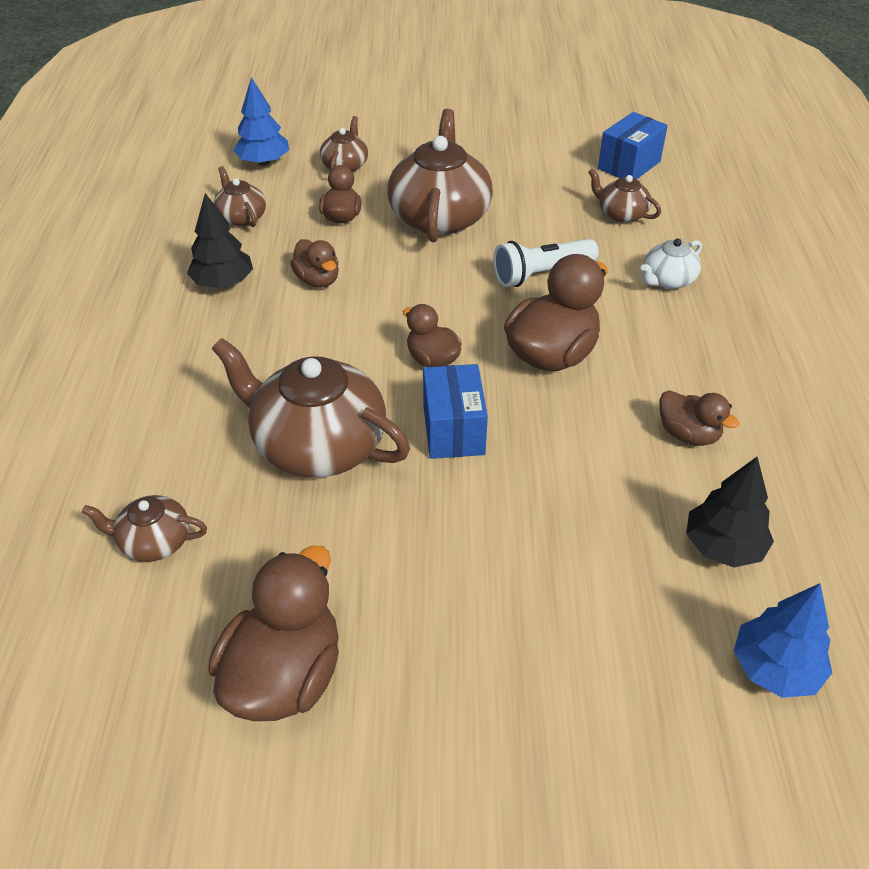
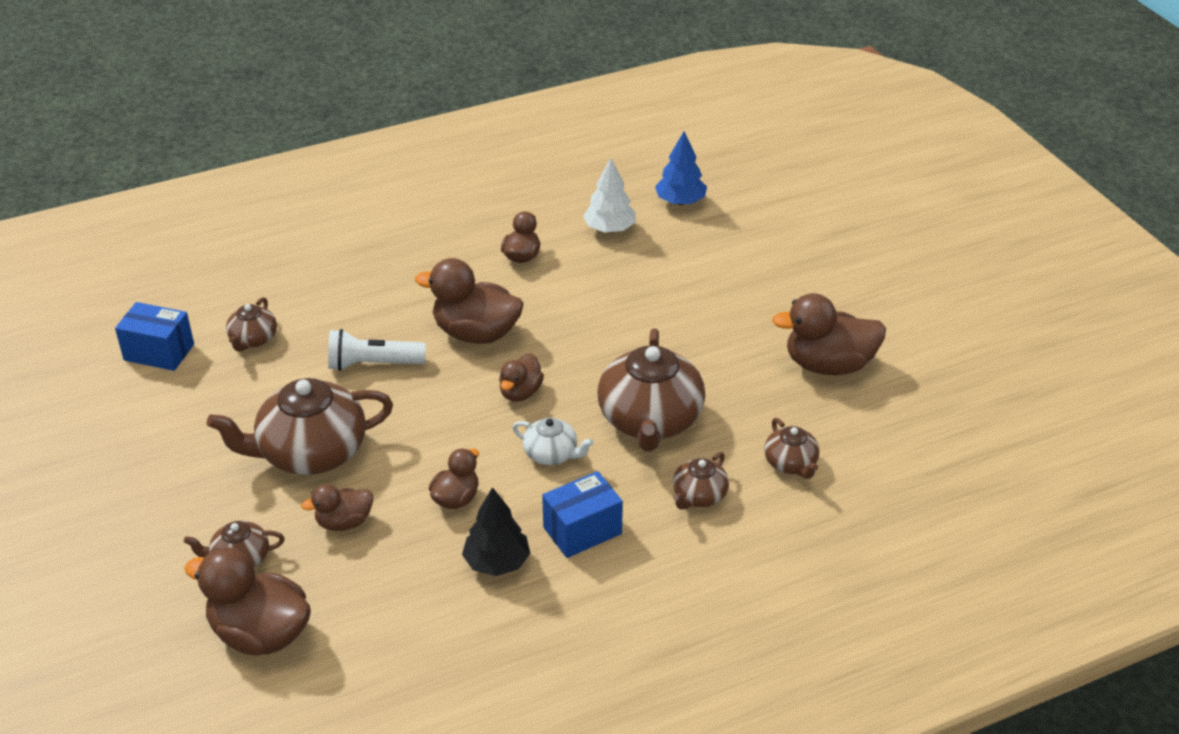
camera: 115 degrees left, 5 degrees down
brown teapot [214,166,266,227] -> brown teapot moved to [673,452,729,510]
blue tree [233,77,289,166] -> brown duck [184,547,311,655]
blue box [423,364,488,459] -> blue box moved to [542,471,623,558]
white flashlight [493,239,599,287] -> white flashlight turned 135 degrees clockwise [328,329,426,371]
white teapot [641,239,702,289] -> white teapot moved to [512,418,594,465]
black tree [686,457,774,568] -> white tree [583,158,636,233]

